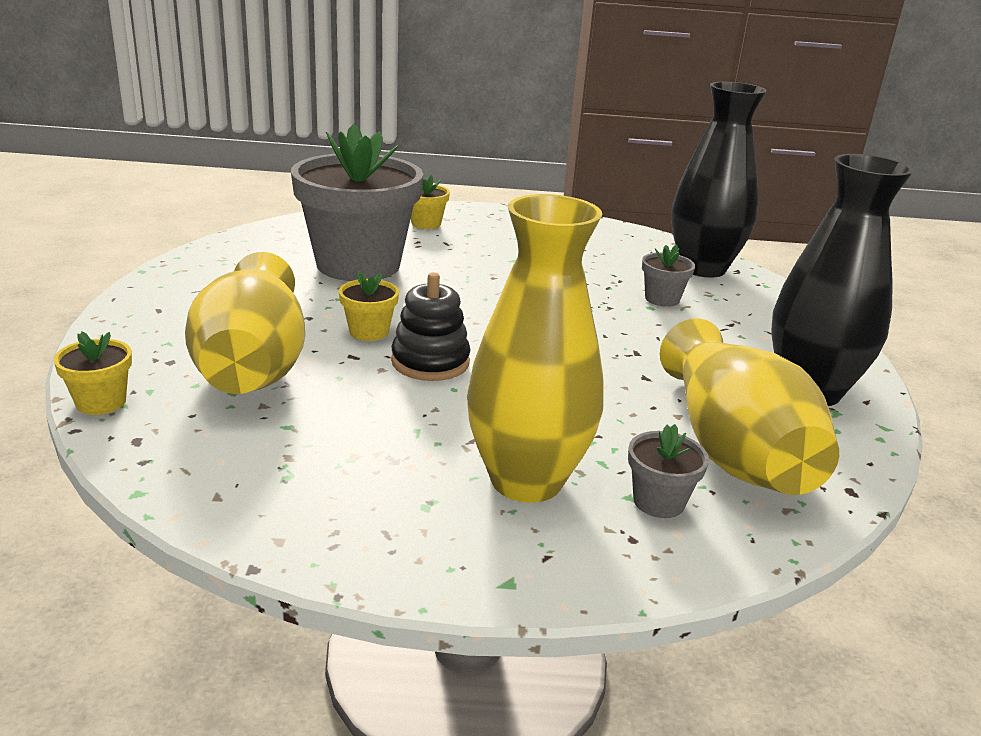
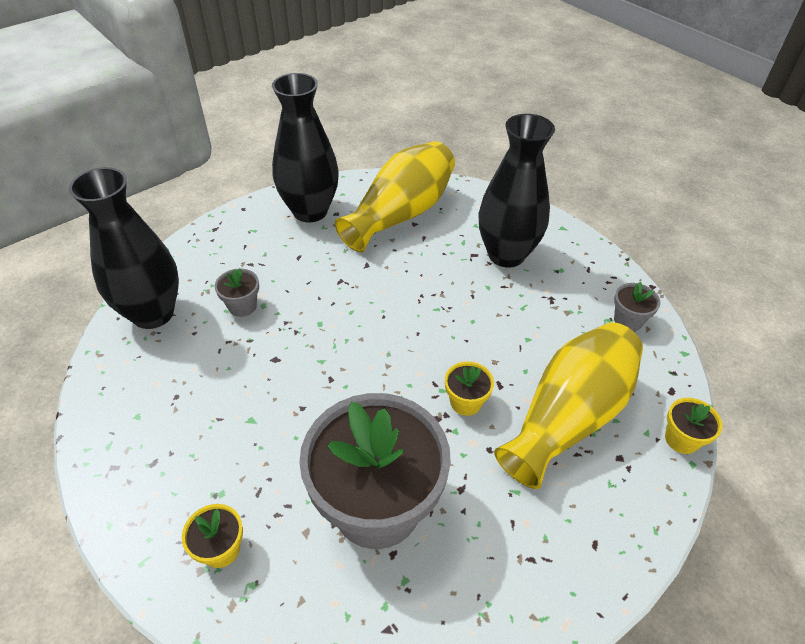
camera: 130 degrees left, 20 degrees up
black stacking toy [391,272,471,381] -> none
yellow vase [467,194,604,503] -> black vase [478,114,555,268]
grey flower pot [628,424,709,518] -> grey flower pot moved to [614,282,660,331]

